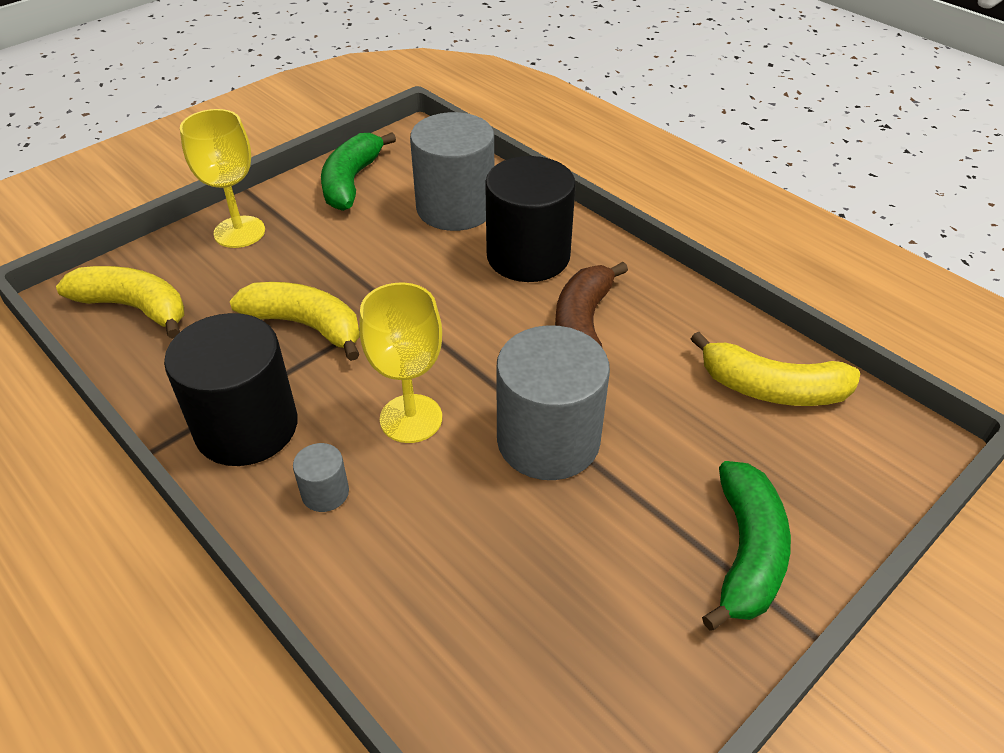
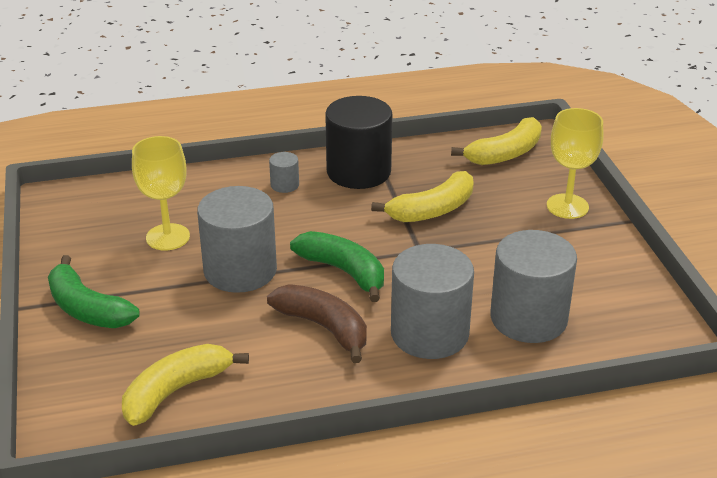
camera: 120 degrees right, 10 degrees down
green banana [321,133,396,211] -> green banana moved to [290,231,384,302]
yellow goblet [359,283,442,443] -> yellow goblet moved to [132,136,190,251]
black cylinder [485,156,576,282] -> grey cylinder [391,244,474,359]

